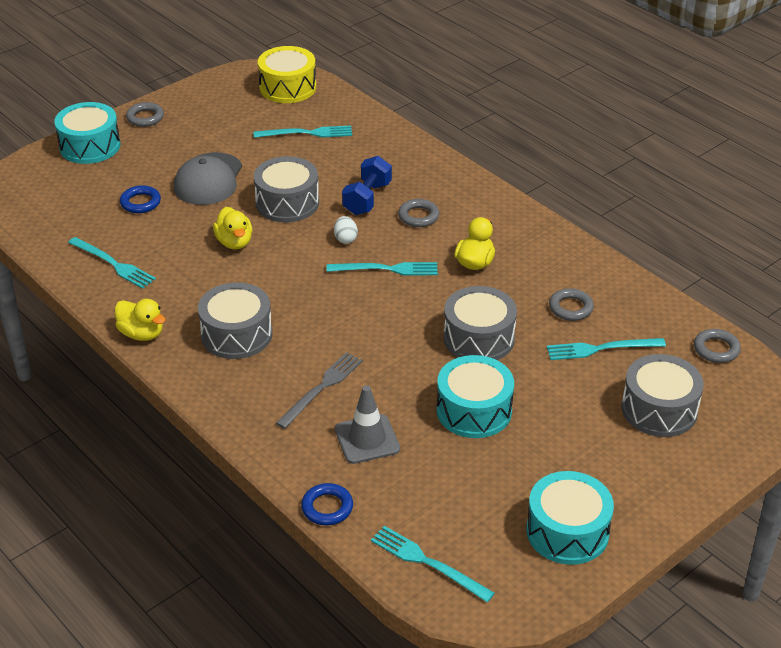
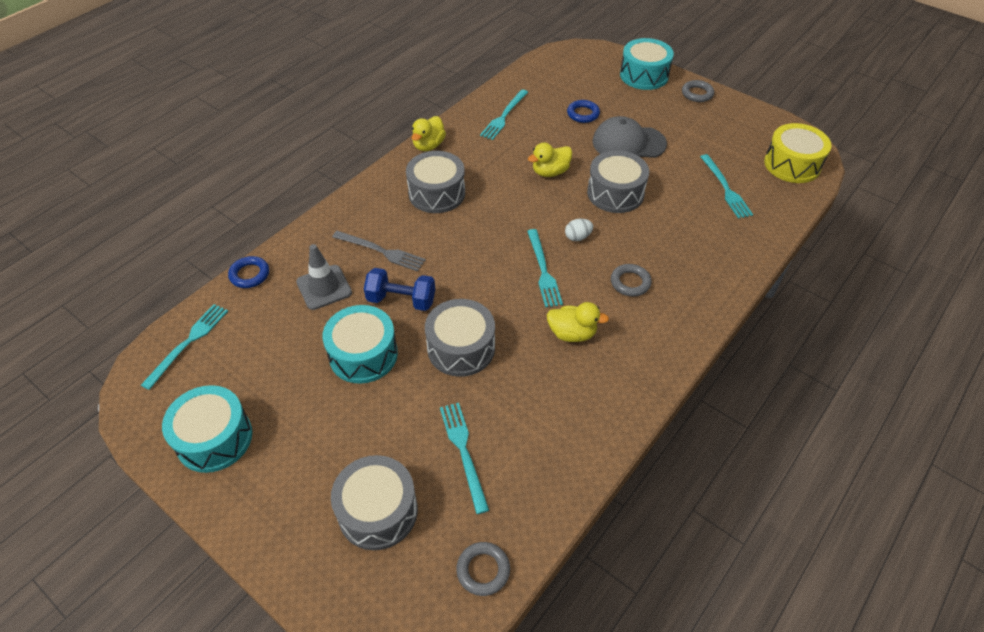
camera: 80 degrees right, 10 degrees up
blue dumbbell [342,156,392,215] -> blue dumbbell moved to [364,268,435,311]
grey ring [549,288,594,321] -> none

